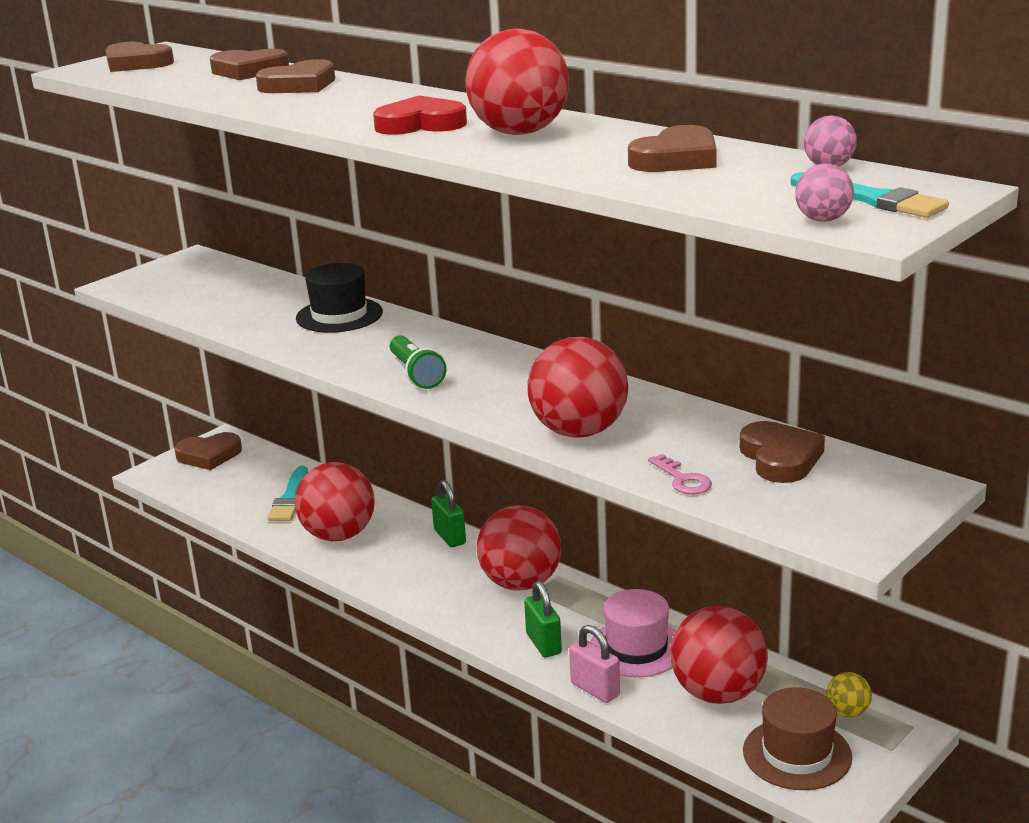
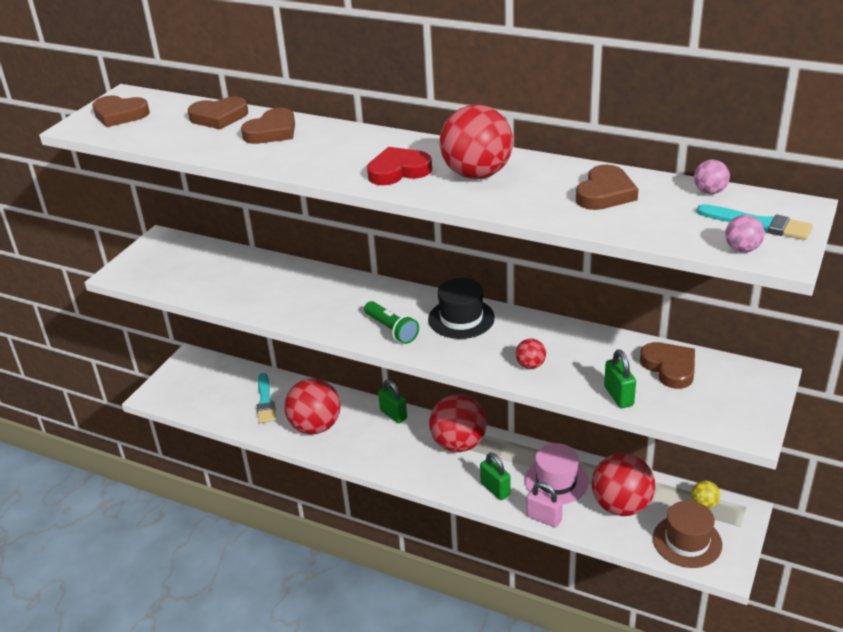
camera: 15 degrees left, 10 degrees up
brown heart [174,432,242,470] -> none
black hat [296,263,383,333] -> black hat moved to [428,278,495,339]
red ball [527,337,628,438] -> red ball [516,339,546,369], size x0.45
pink key [648,454,712,495] -> green padlock [604,349,636,408]

